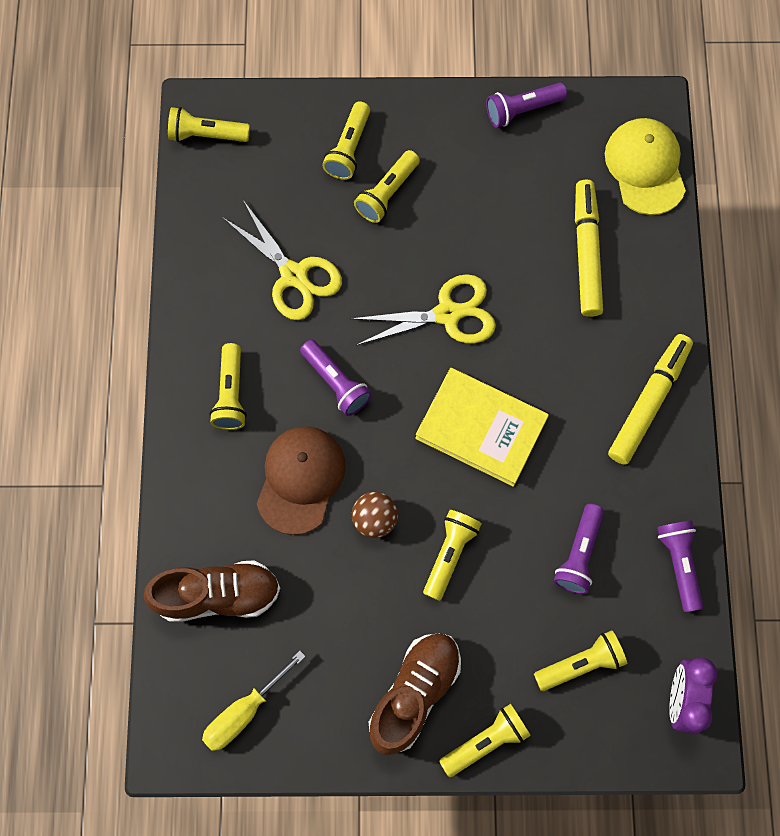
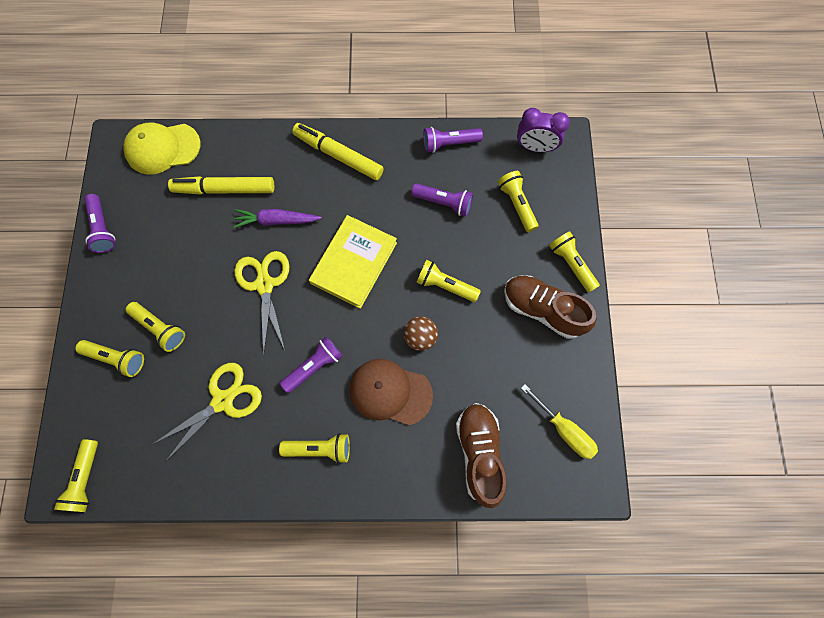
camera: 90 degrees left, 0 degrees up
none -> purple carrot [233,209,322,228]

